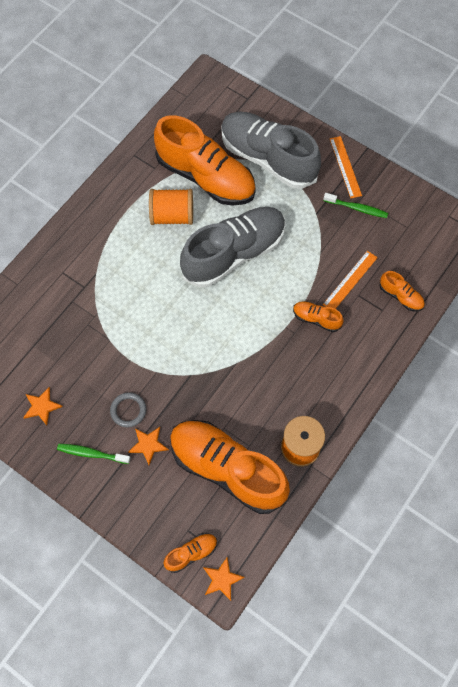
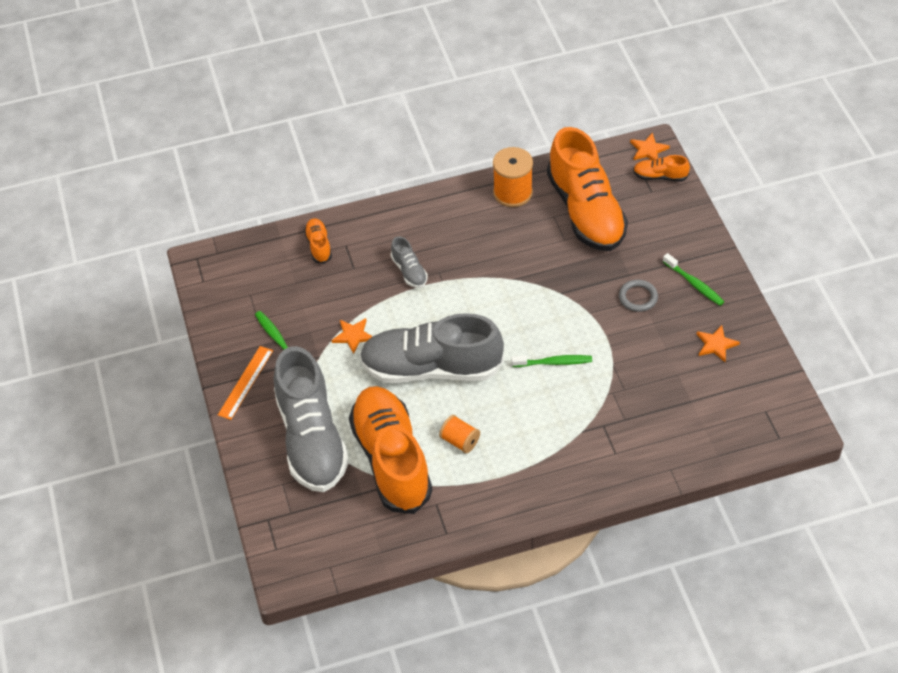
camera: 140 degrees left, 15 degrees down
orange star [128,427,169,465] -> orange star moved to [331,318,373,354]
orange spool [149,189,193,225] -> orange spool [439,415,480,453], size x0.61
orange shoe [293,301,344,332] -> grey shoe [391,236,428,288]
orange ruler [323,251,378,309] -> none
none -> green toothbrush [511,355,592,367]

